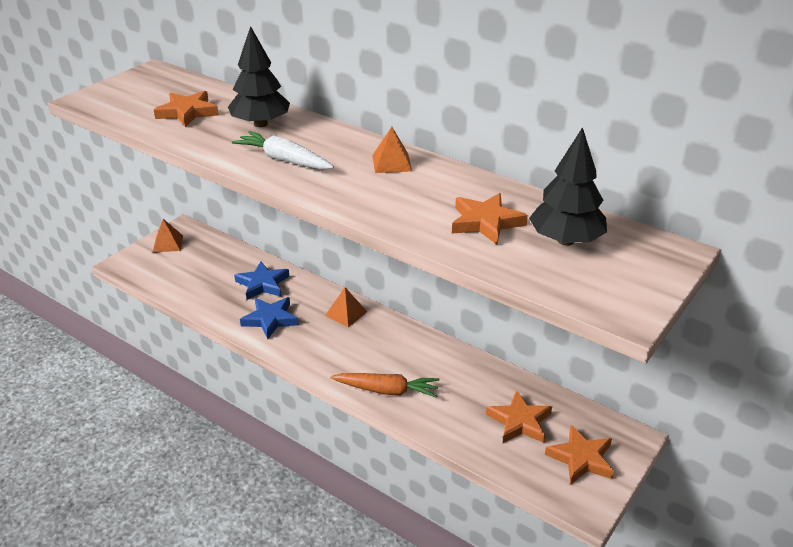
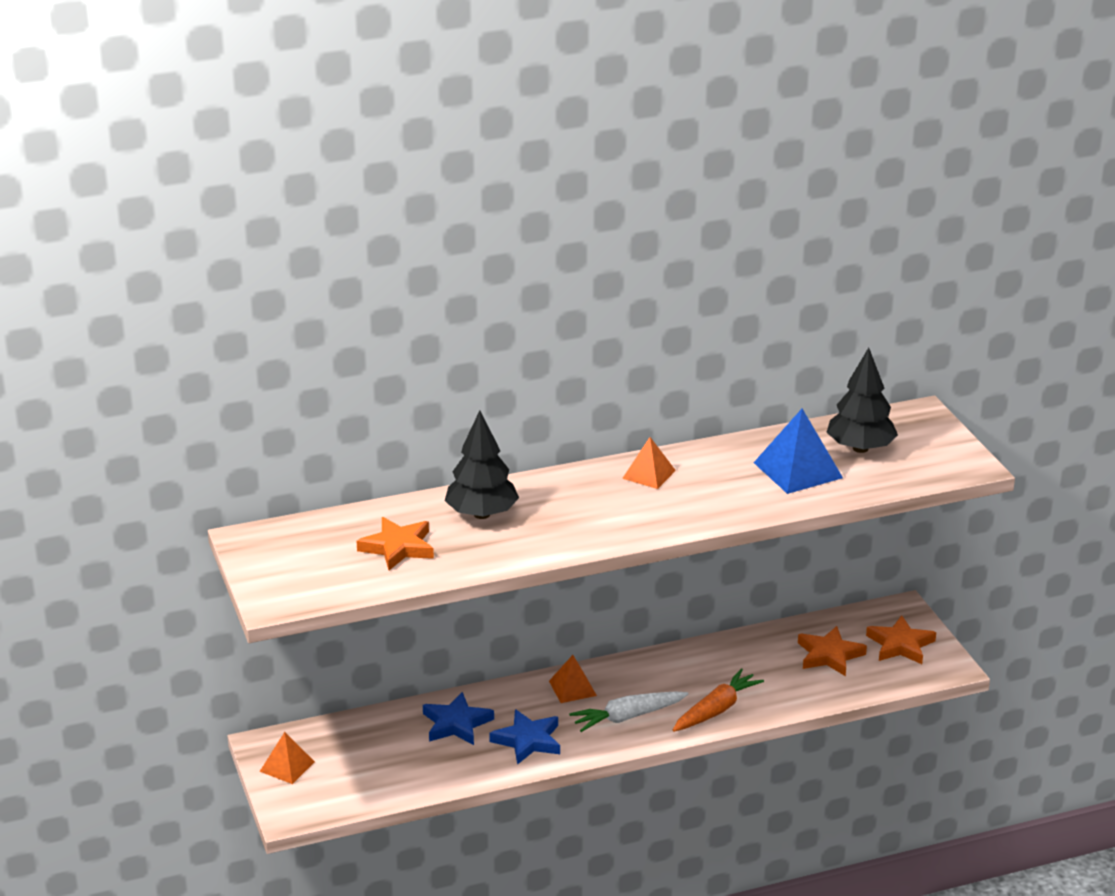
camera: 55 degrees left, 5 degrees down
white carrot [232,131,334,170] -> white carrot moved to [569,692,688,732]
orange star [452,193,528,245] -> blue pyramid [754,409,843,494]

